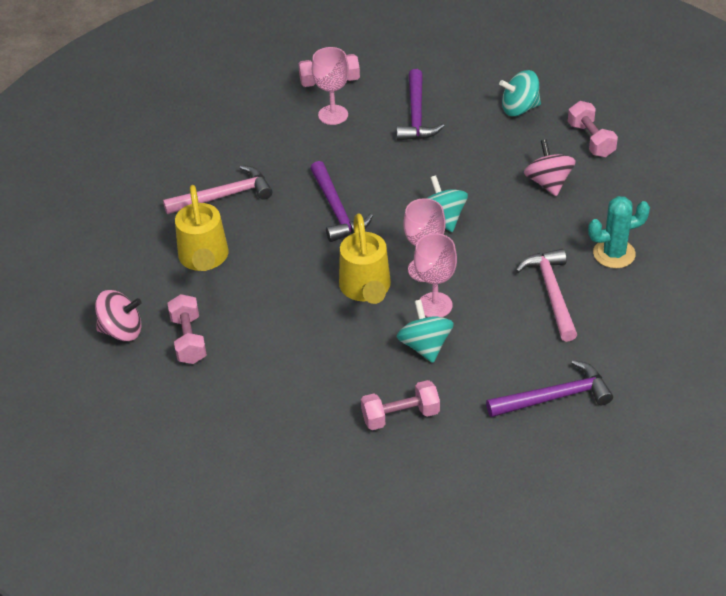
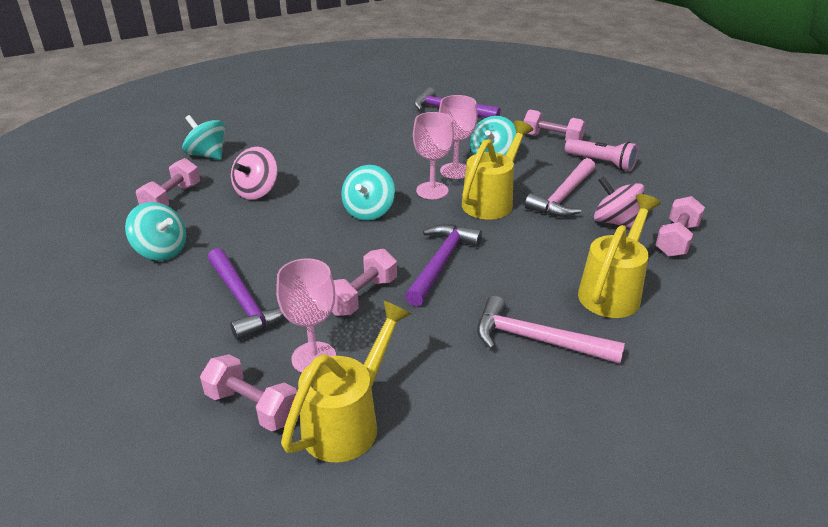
camera: 140 degrees left, 10 degrees down
pink spinning top [95,290,142,341] -> pink spinning top moved to [594,176,645,228]
purple hammer [397,69,444,140] -> purple hammer turned 105 degrees clockwise [208,248,284,341]
pink hammer [515,249,577,342] -> pink hammer moved to [525,158,595,217]
turquoise cactus [588,196,650,268] -> none
none -> turquoise spinning top [182,115,225,160]
none -> yellow watering can [281,301,411,462]
none -> pink dumbbell [332,249,397,316]
none -> pink flashlight [565,139,638,171]

